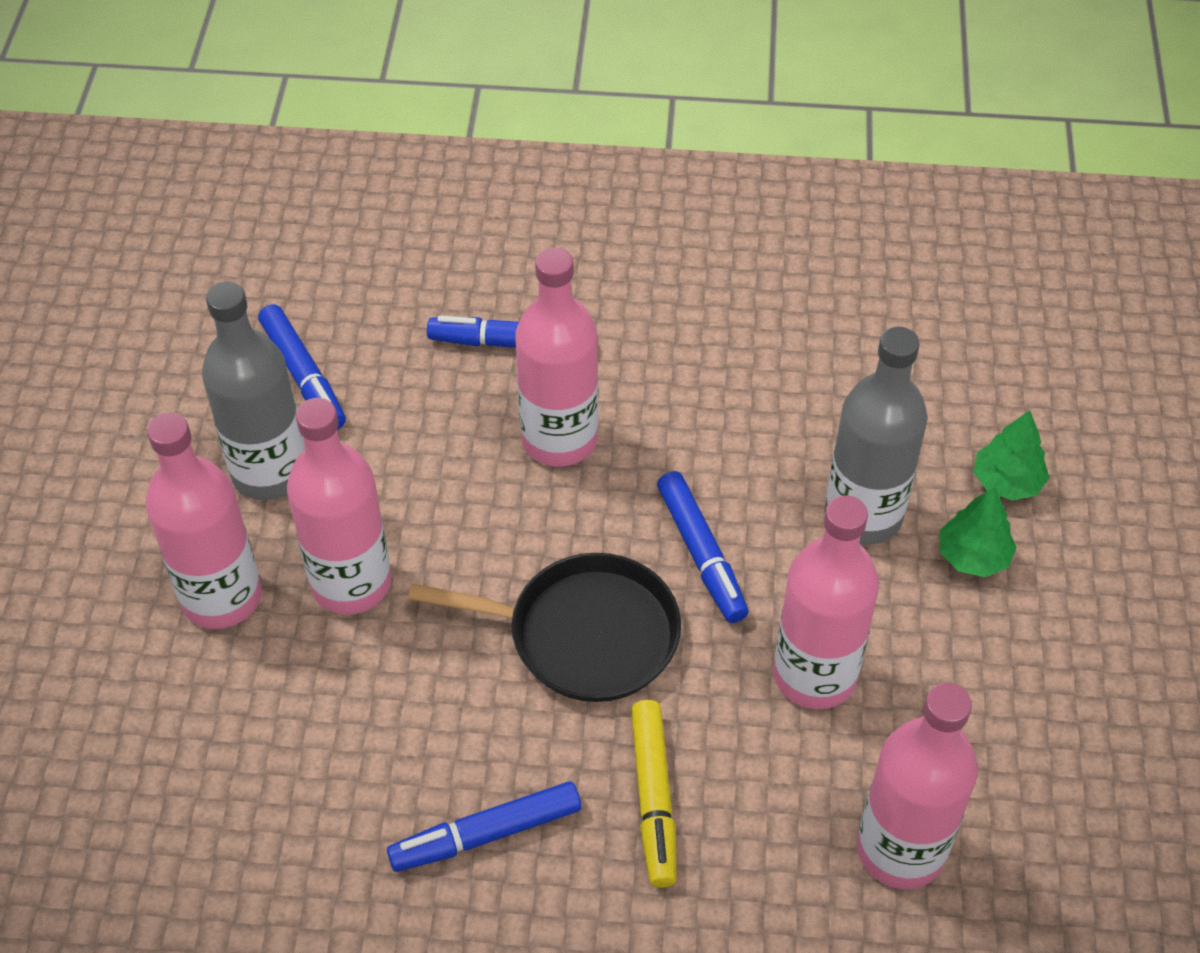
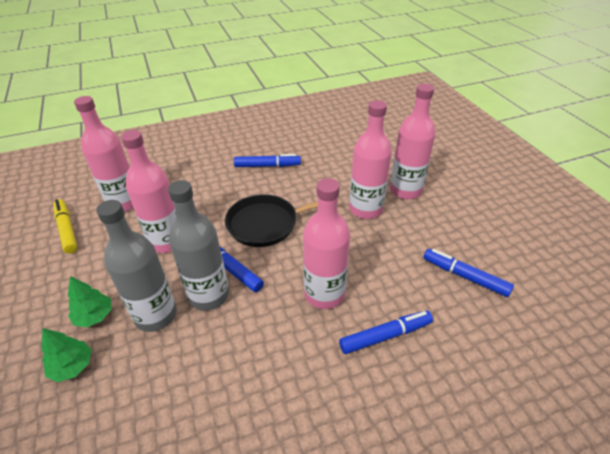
camera: 155 degrees right, 10 degrees down
grey bottle [202,281,305,500] -> grey bottle moved to [168,180,229,311]
blue marker [387,781,581,872] -> blue marker turned 45 degrees clockwise [234,154,301,167]
yellow marker [631,700,677,888] -> yellow marker moved to [53,199,77,254]

